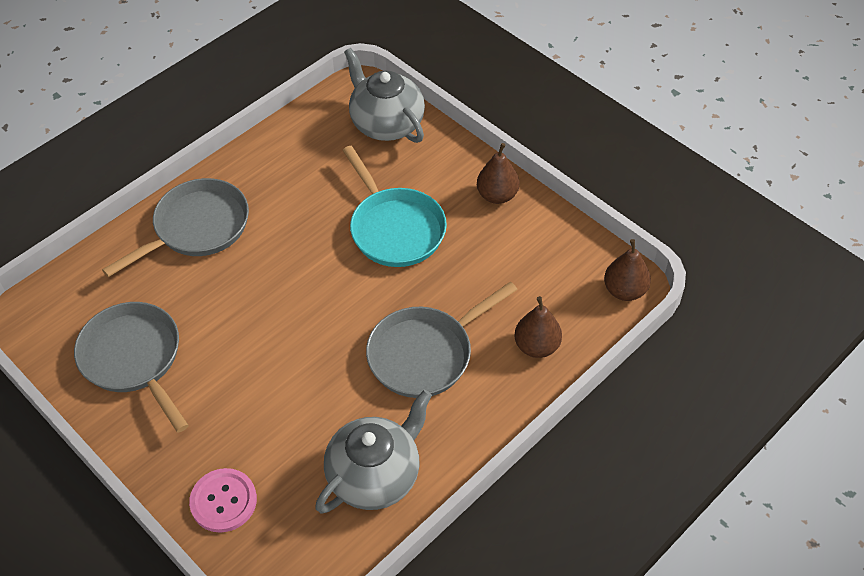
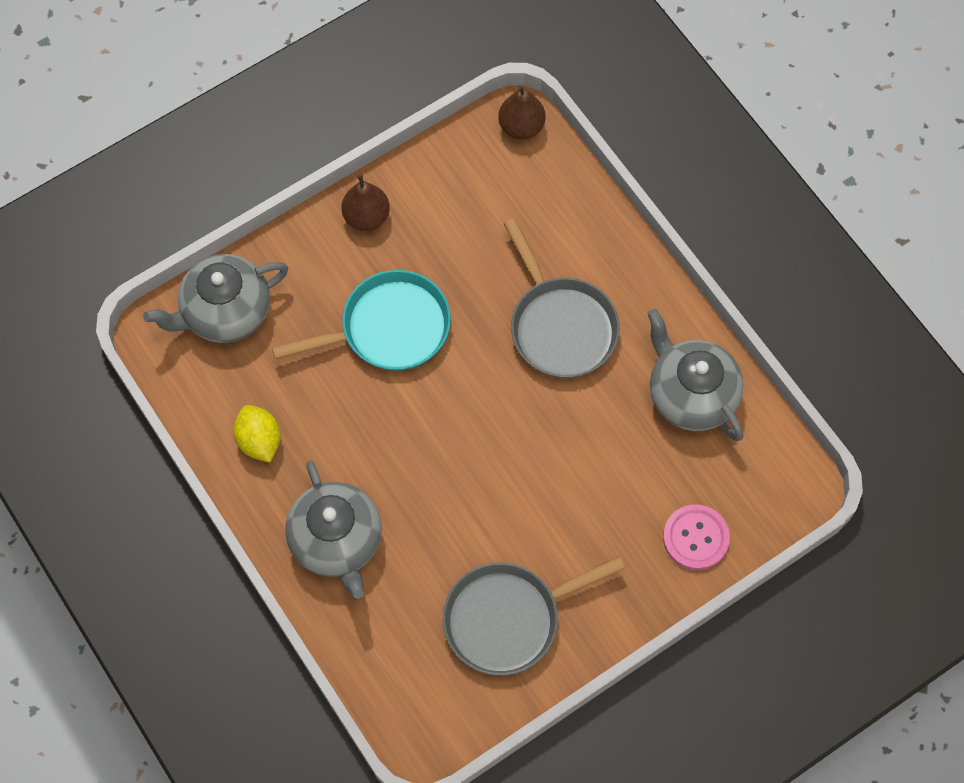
camera: 80 degrees left, 15 degrees up
grey pan [102,178,249,277] -> grey teapot [285,460,382,599]
brown pear [514,296,562,358] -> none
none -> yellow lemon [234,405,281,463]

